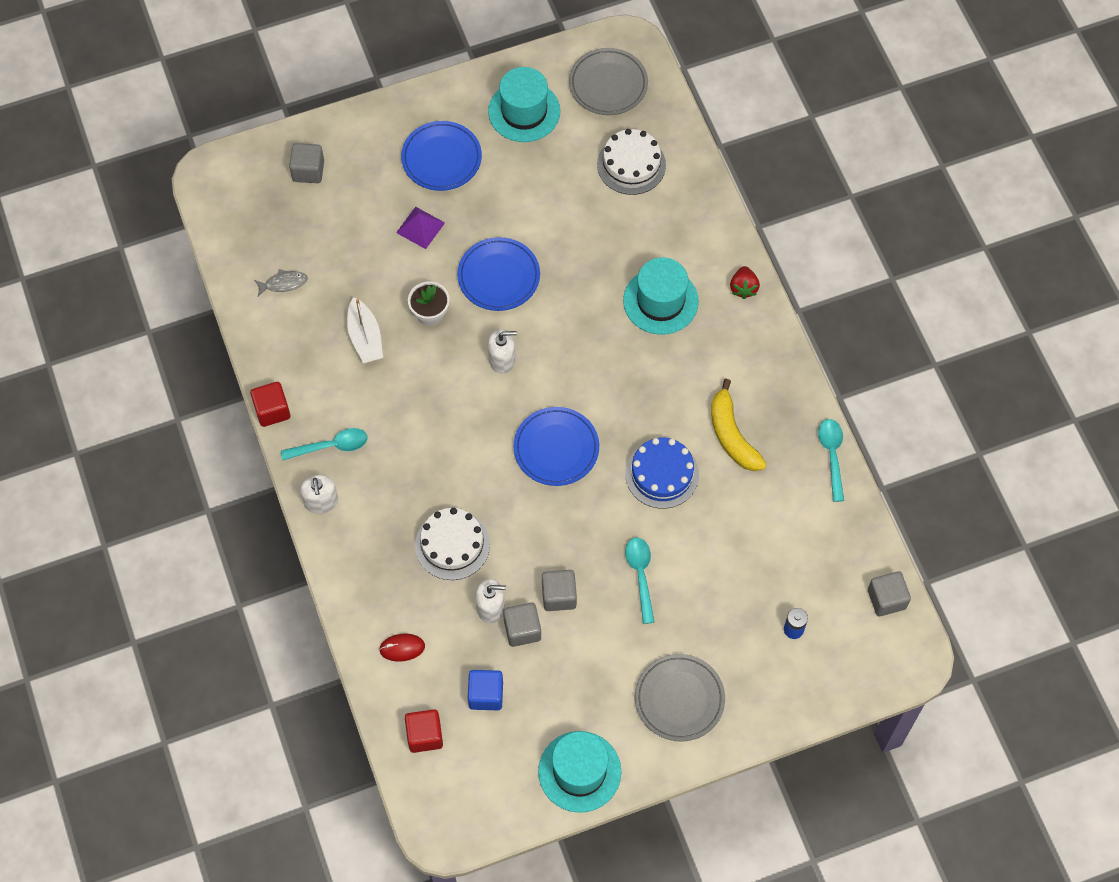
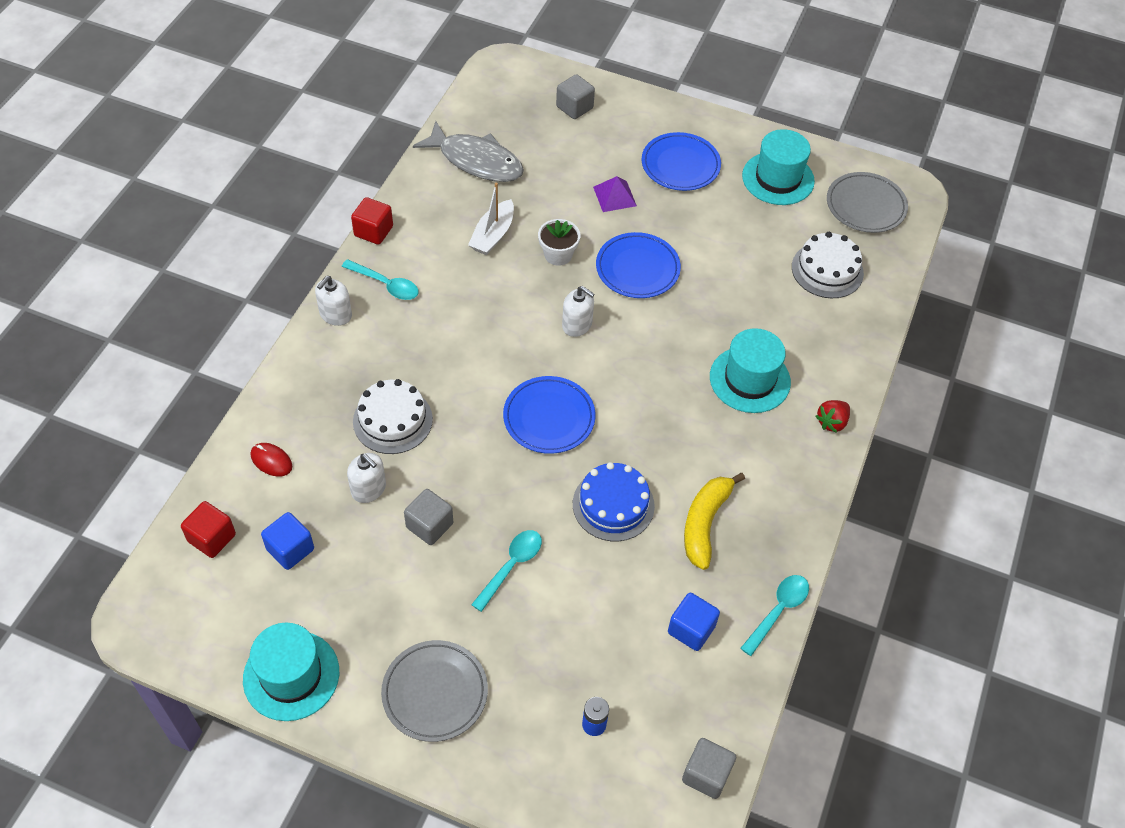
camera: 40 degrees right, 10 degrees down
grey fish [254,269,308,296] -> grey fish [413,121,524,182], size x2.25
grey cube [503,603,541,647] -> none
none -> blue cube [668,593,720,651]

